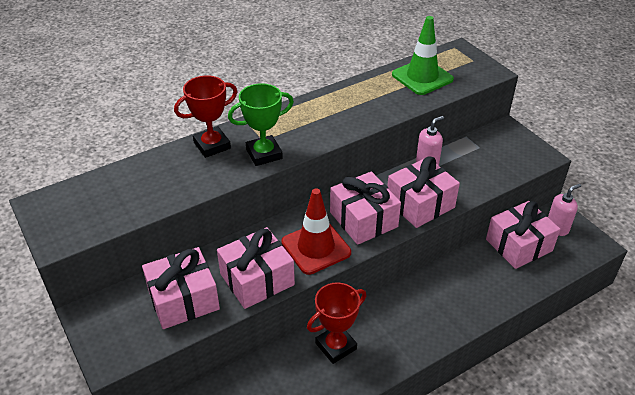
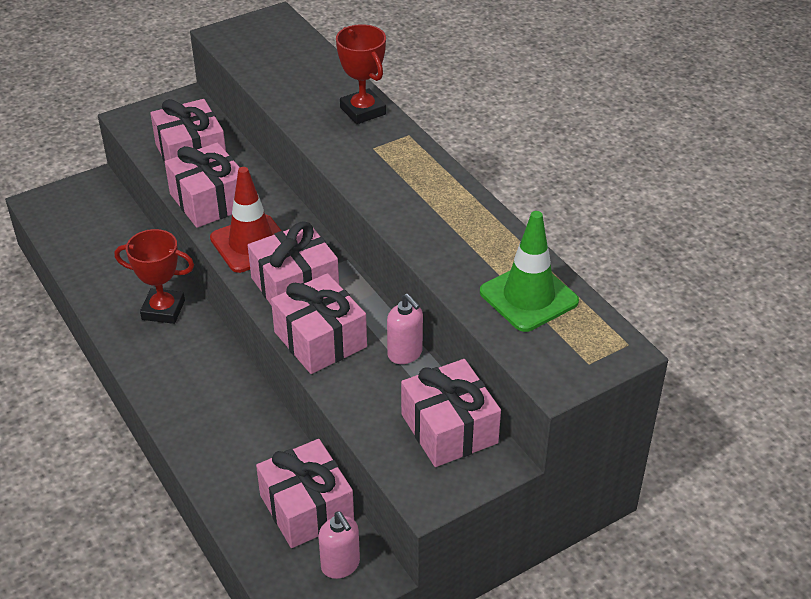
camera: 90 degrees right, 0 degrees up
green trophy [228,83,294,166] -> none
red trophy [307,282,366,364] -> red trophy turned 45 degrees counterclockwise [115,229,194,324]
none -> pink gift [401,359,501,467]

